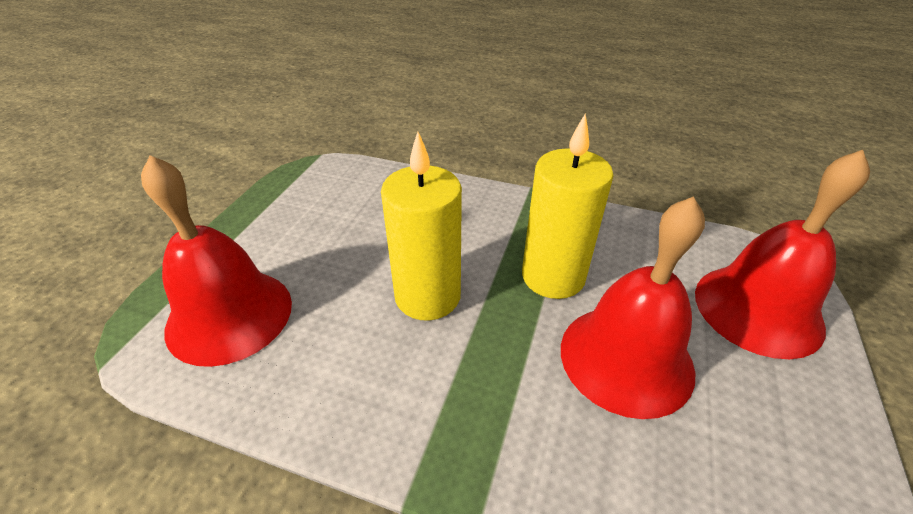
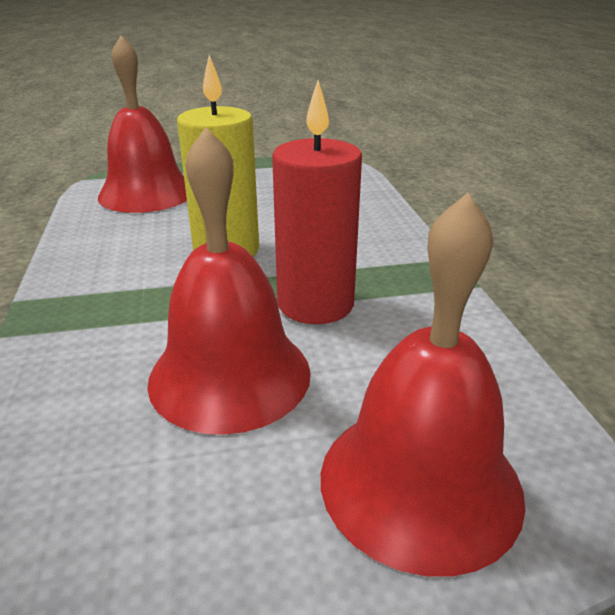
camera: 60 degrees right, 10 degrees down
yellow candle [522,114,614,299] -> red candle [272,80,362,324]

